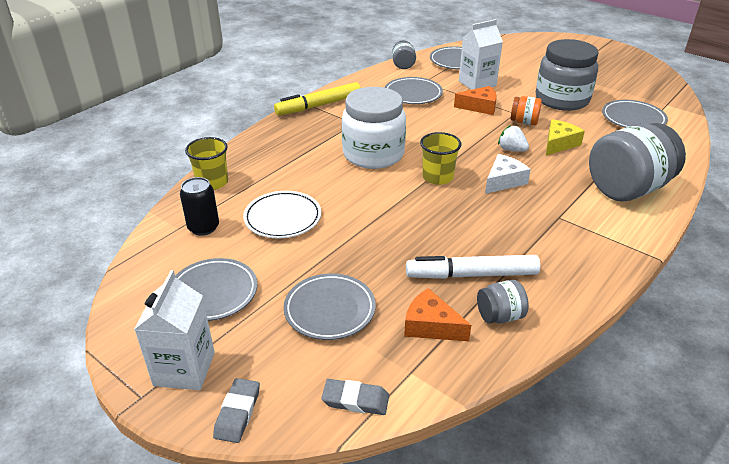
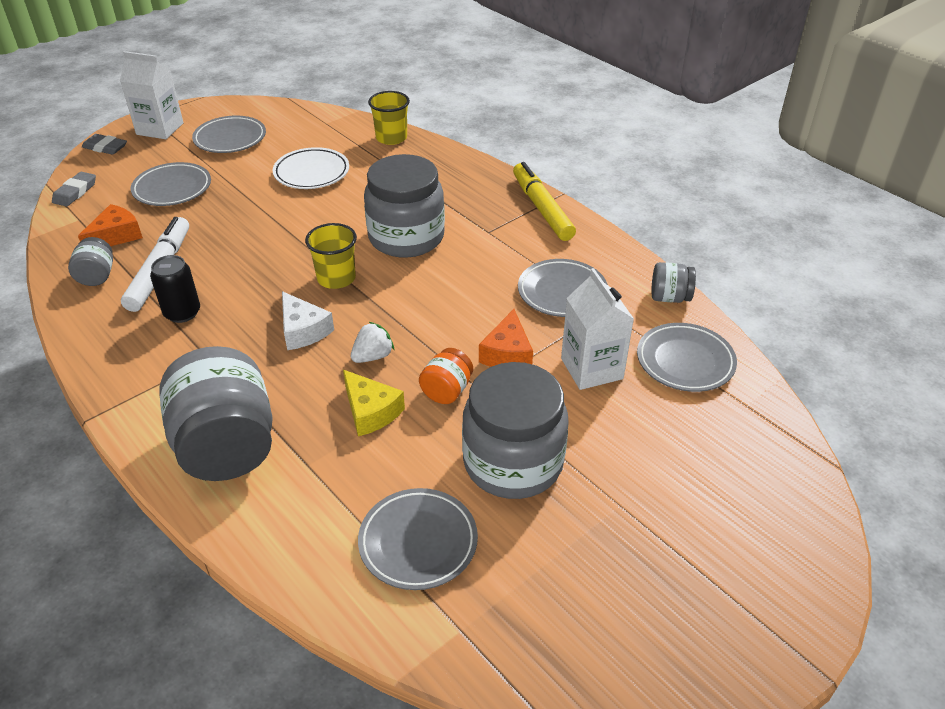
camera: 100 degrees right, 5 degrees up
black can [180,177,219,236] -> black can moved to [150,255,200,323]
white jar [342,87,406,169] -> grey jar [364,154,445,258]

